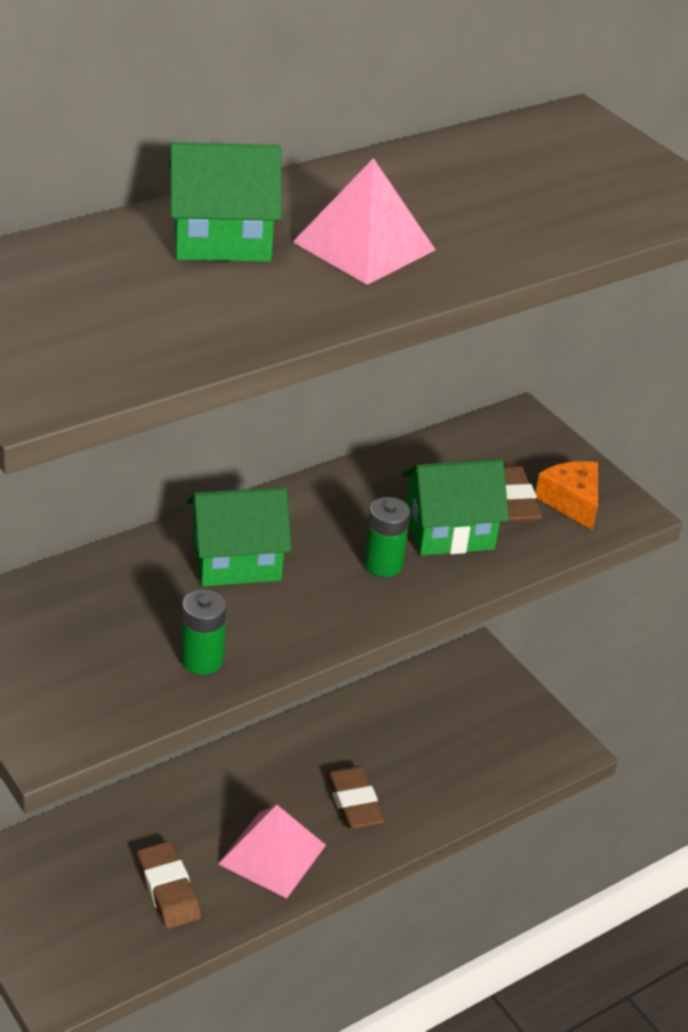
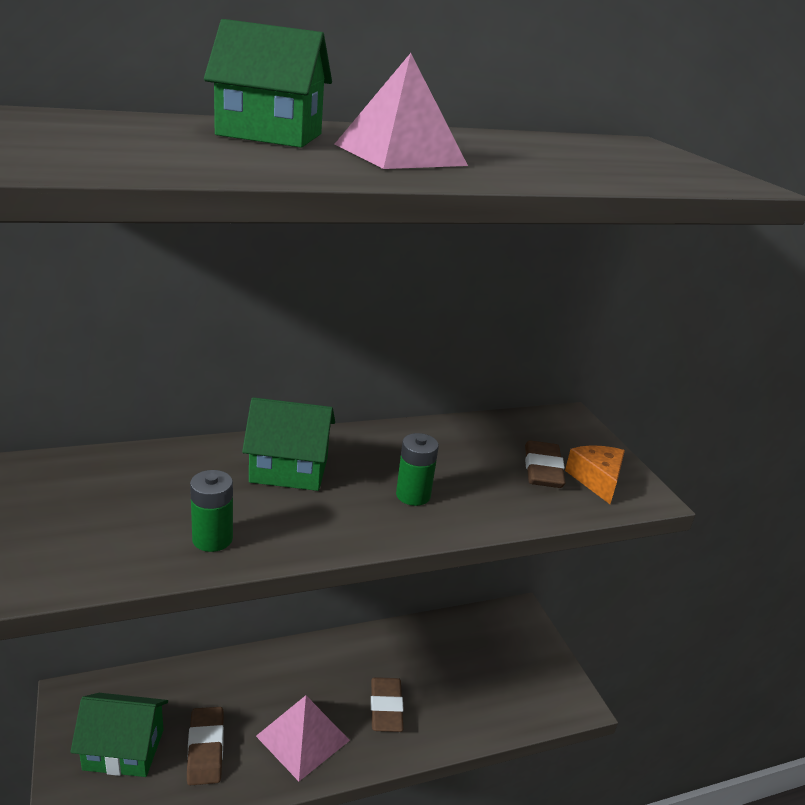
camera: 15 degrees right, 10 degrees down
green house [402,459,509,556] -> green house moved to [70,693,168,777]

